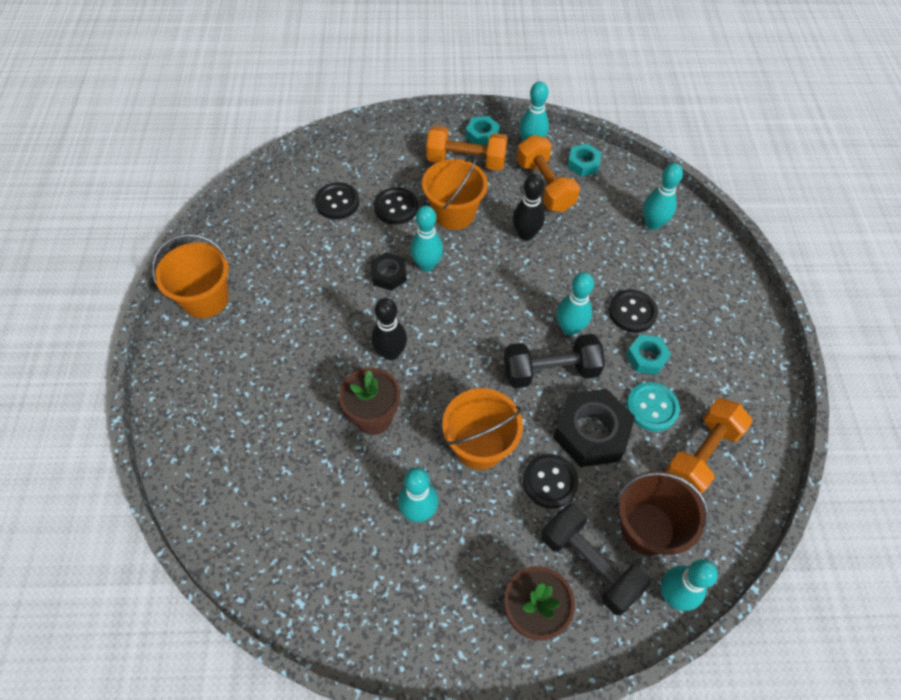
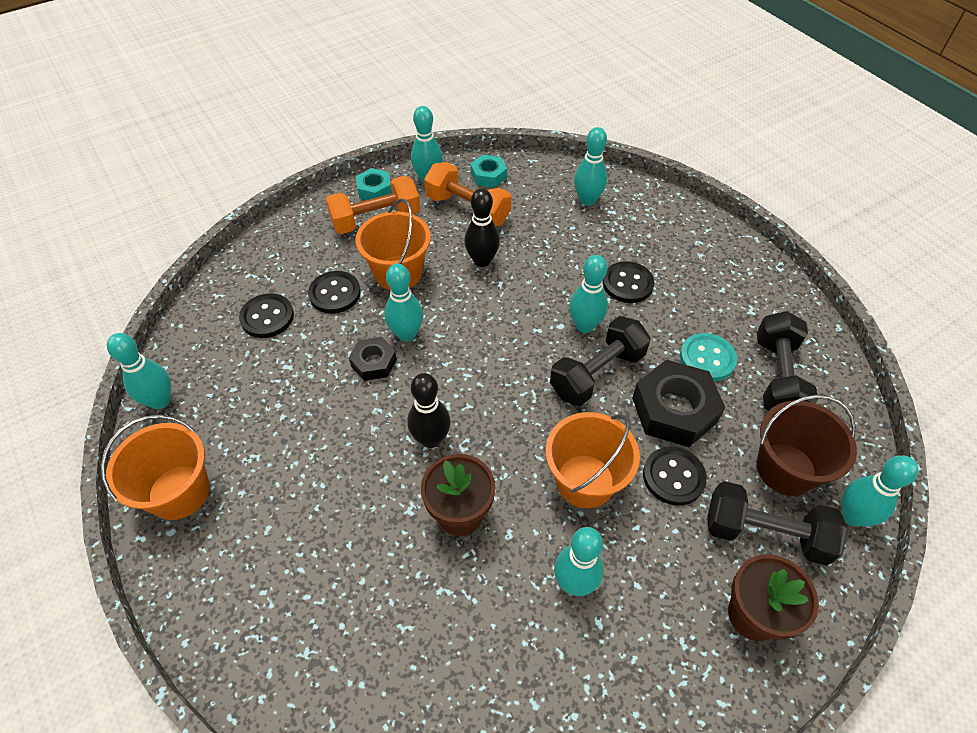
camera: 30 degrees left, 5 degrees down
turquoise nut [626,334,671,375] -> none
orange dumbbell [664,398,753,494] -> black dumbbell [757,311,818,411]
none -> turquoise bowling pin [107,333,171,409]

